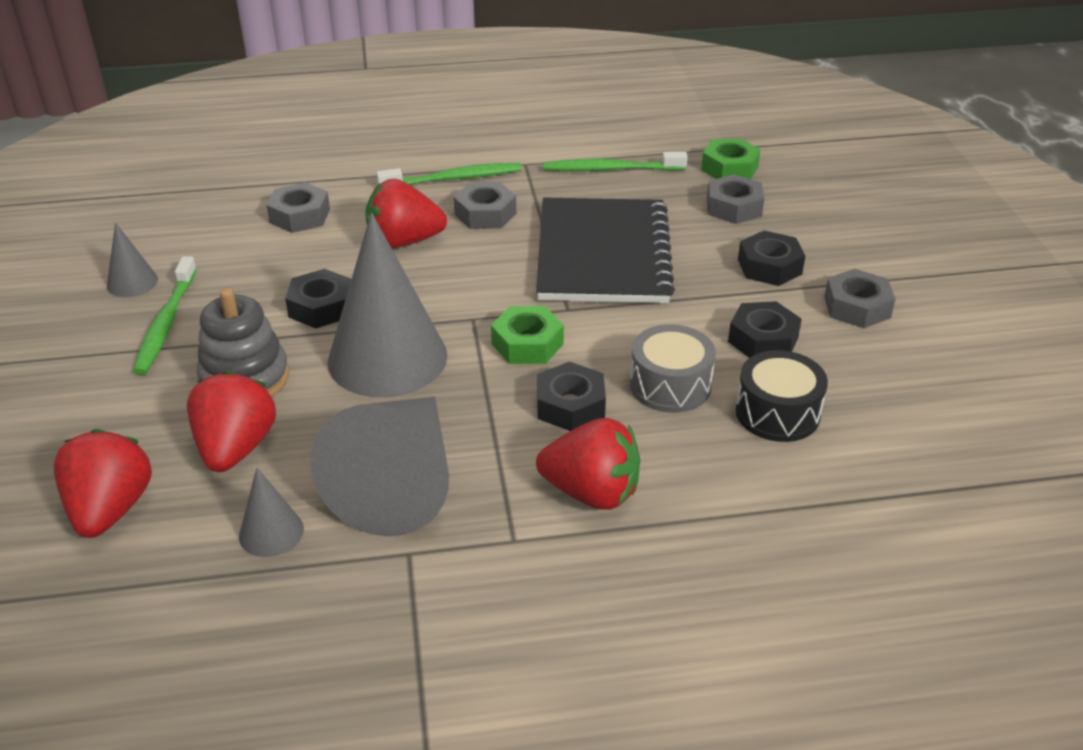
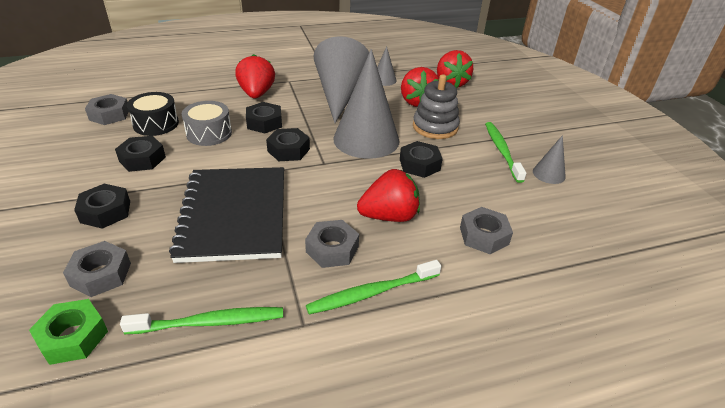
camera: 170 degrees right, 0 degrees up
green nut [491,306,564,364] -> black nut [266,128,310,161]
red strawberry [536,418,640,510] -> red strawberry turned 75 degrees clockwise [235,54,275,98]
grey nut [824,269,895,328] -> grey nut moved to [85,94,129,125]

